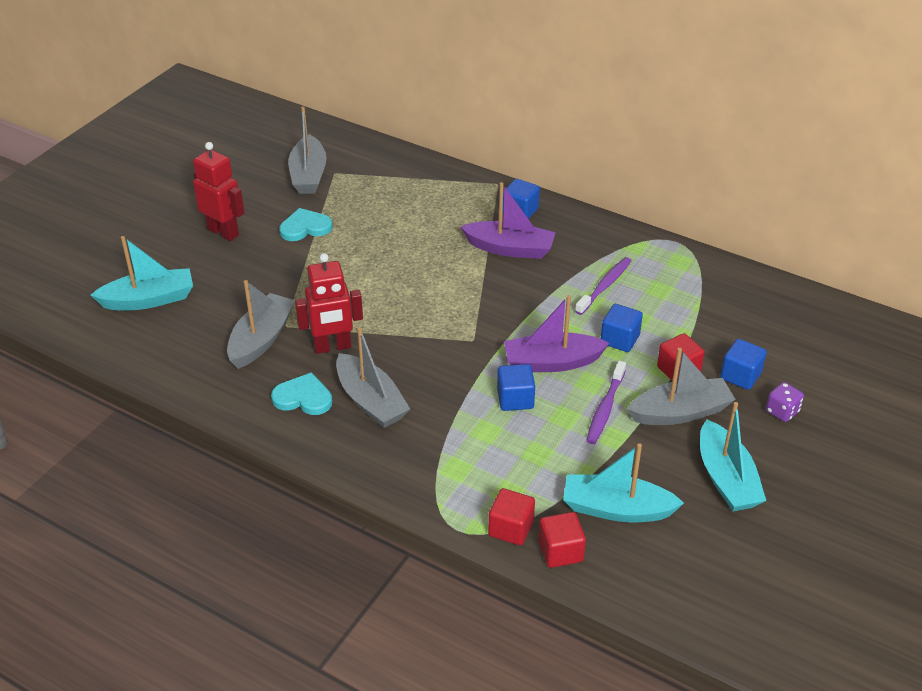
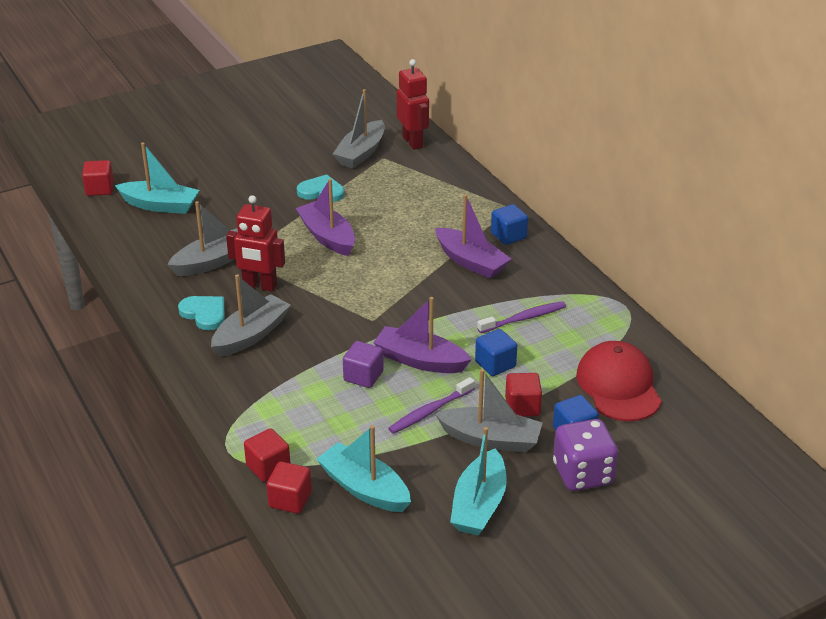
camera: 30 degrees right, 5 degrees down
red robot [193,142,244,241] -> red robot moved to [396,59,429,150]
grey boat [336,327,410,428] -> grey boat turned 135 degrees counterclockwise [211,274,291,357]
blue cube [497,364,535,411] -> purple cube [343,341,384,388]
purple dice [766,382,804,422] -> purple dice [553,419,618,491], size x1.90
none -> red cube [82,160,114,196]
none -> purple boat [296,179,355,256]
none -> red cap [576,341,662,421]

